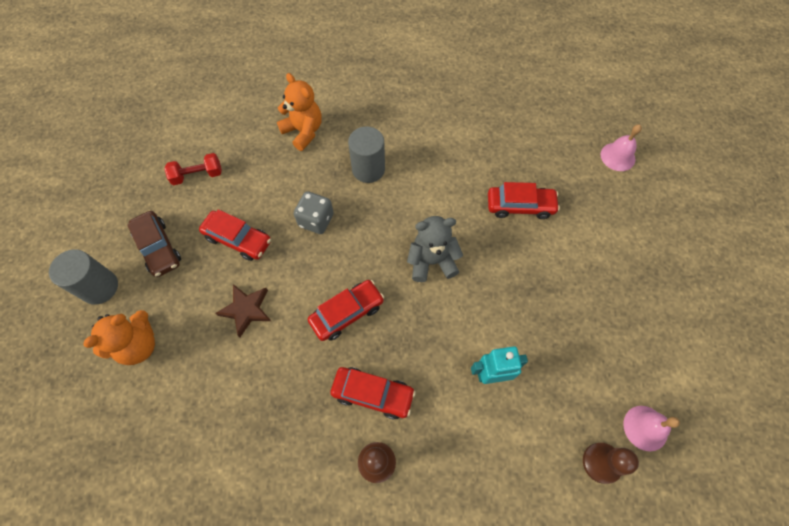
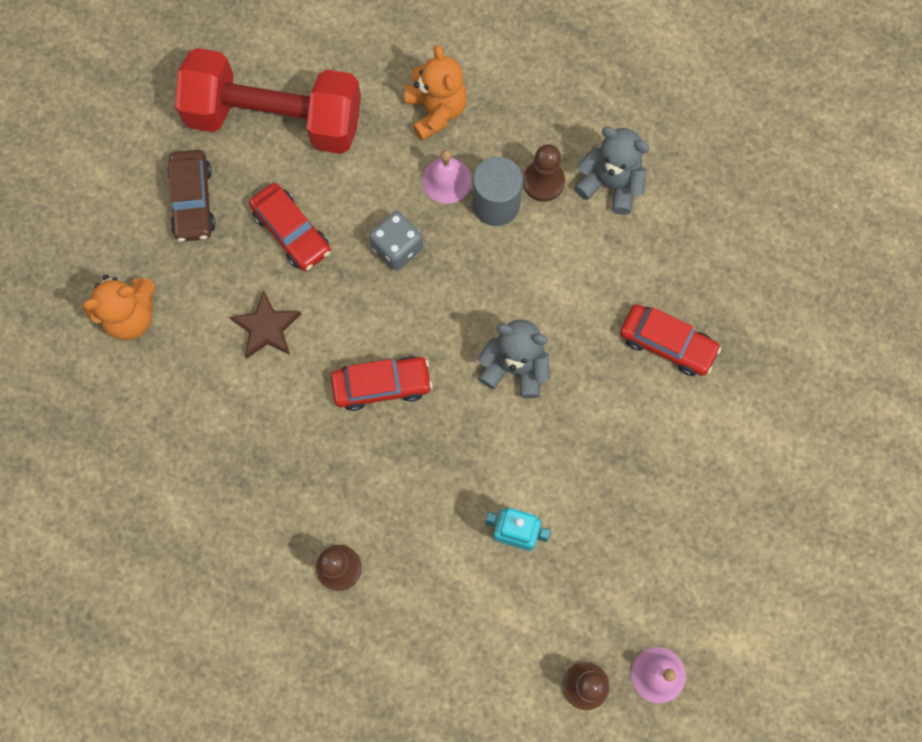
camera: 25 degrees right, 10 degrees up
grey cylinder [49,250,118,305] -> none
red dumbbell [164,153,222,185] -> red dumbbell [175,48,361,154], size x2.46
red car [330,367,416,420] -> none
pink bell [601,124,642,171] -> pink bell moved to [422,149,472,204]
none -> brown pawn [523,144,565,202]
none -> grey teddy bear [574,127,650,215]

